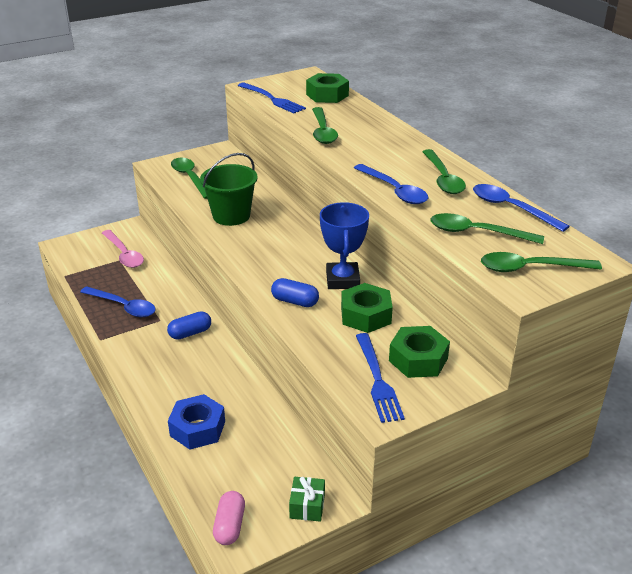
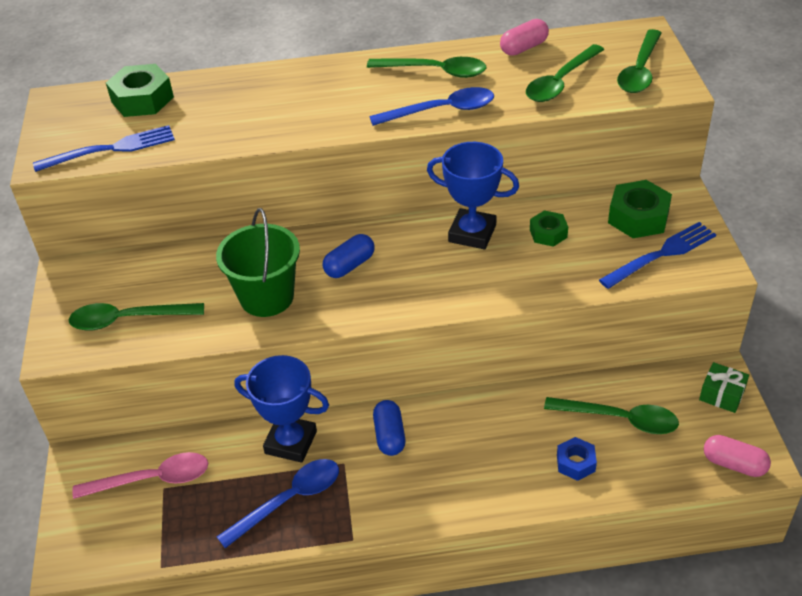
camera: 65 degrees left, 10 degrees up
blue nut [168,394,225,450] -> blue nut [557,437,597,481], size x0.60
blue capsule [271,278,319,307] -> blue capsule moved to [323,234,375,278]
green spoon [312,107,338,144] -> green spoon moved to [544,397,679,434]
green nut [341,283,393,333] -> green nut [530,210,568,247], size x0.60
blue fork [356,333,405,423] -> blue fork turned 45 degrees counterclockwise [599,222,716,289]
blue spoon [473,184,570,232] -> pink capsule [500,19,549,56]
none -> blue trophy [234,355,329,463]

